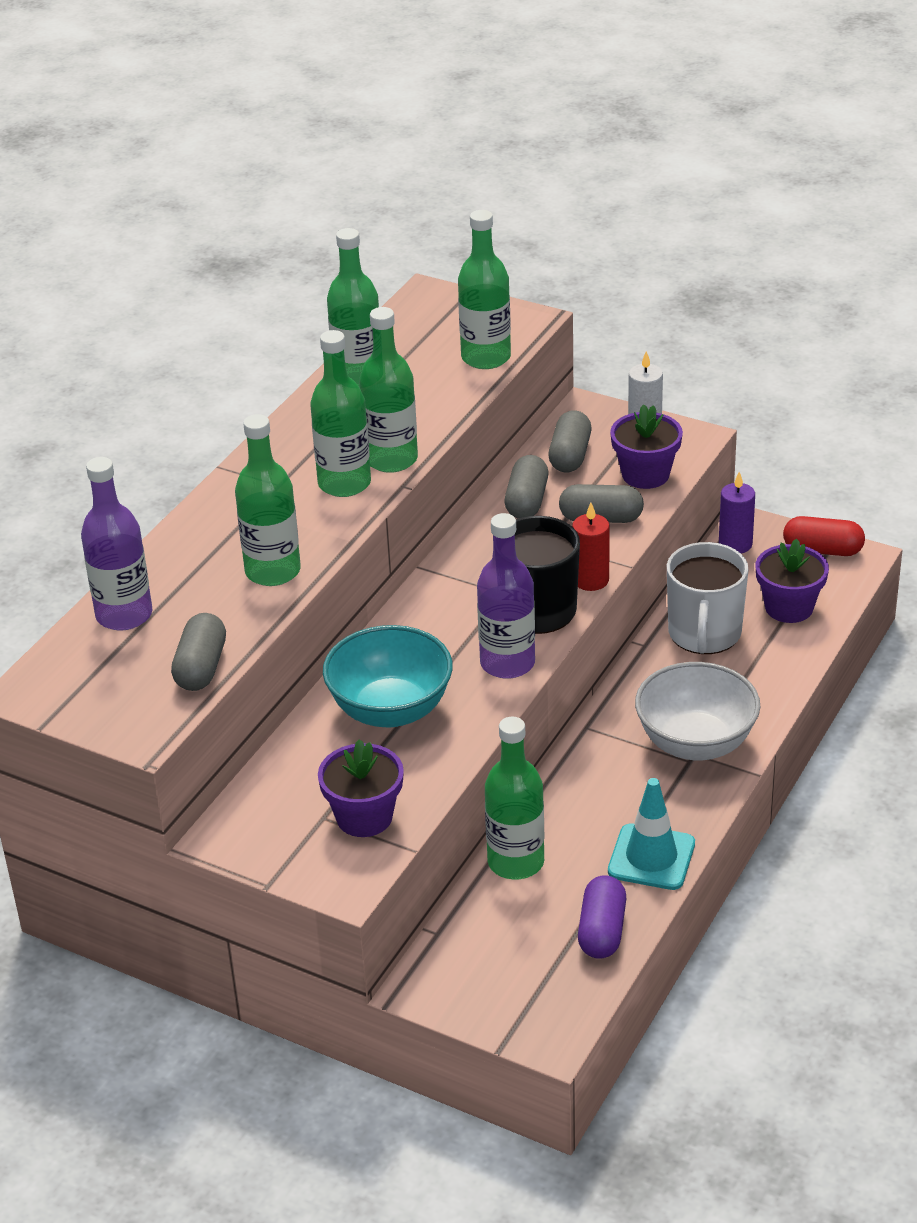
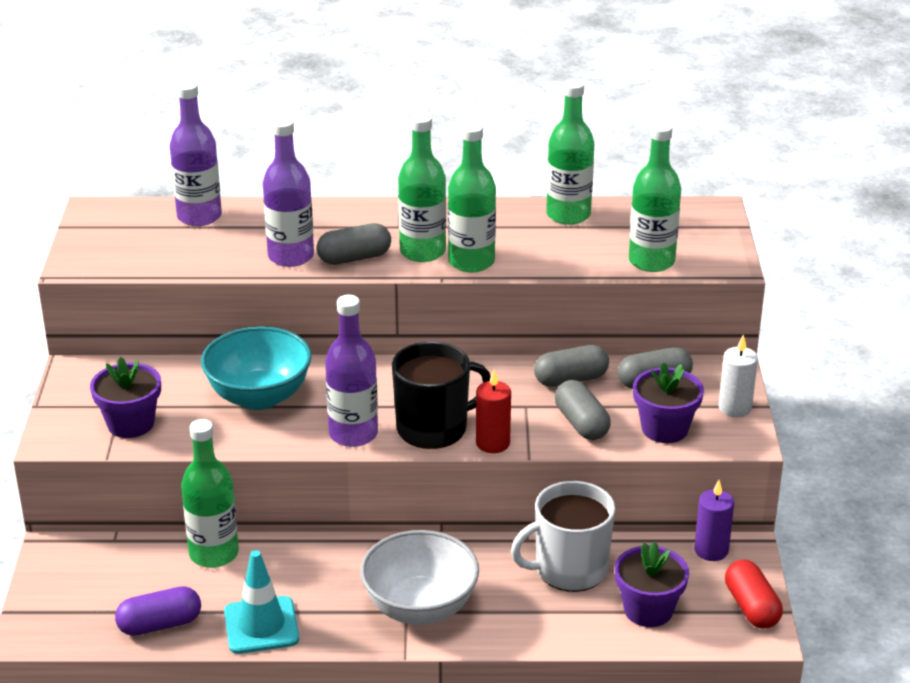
camera: 60 degrees right, 5 degrees down
grey capsule [171,613,226,691] -> grey capsule moved to [316,223,391,265]
green bottle [235,414,301,586] -> purple bottle [263,117,314,267]

